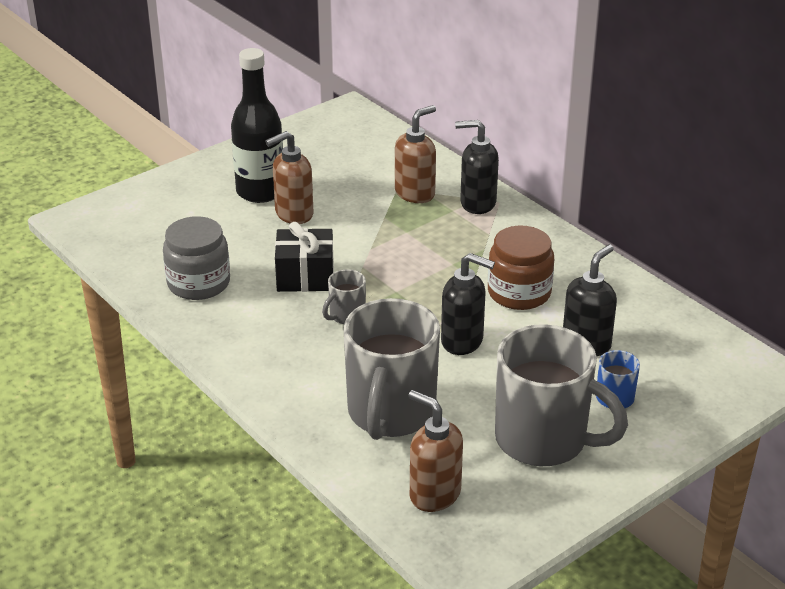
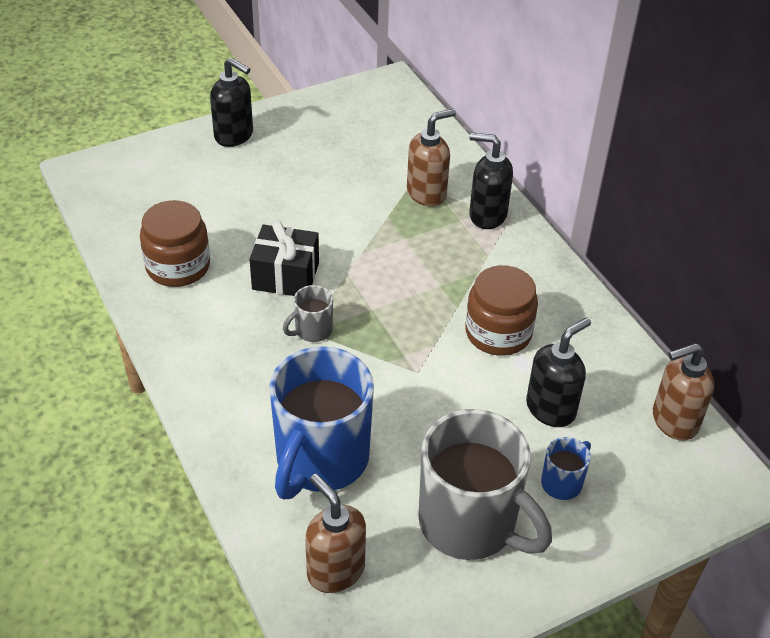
camera: 10 degrees right, 10 degrees up
grey jar [163,216,230,300] -> brown jar [140,200,210,287]
black bottle [231,48,283,203] -> none
brown soap dispenser [265,131,314,224] -> brown soap dispenser moved to [653,343,714,441]
grey mug [343,298,440,440] -> blue mug [269,346,374,499]
black soap dispenser [441,253,495,355] -> black soap dispenser moved to [210,57,253,147]

